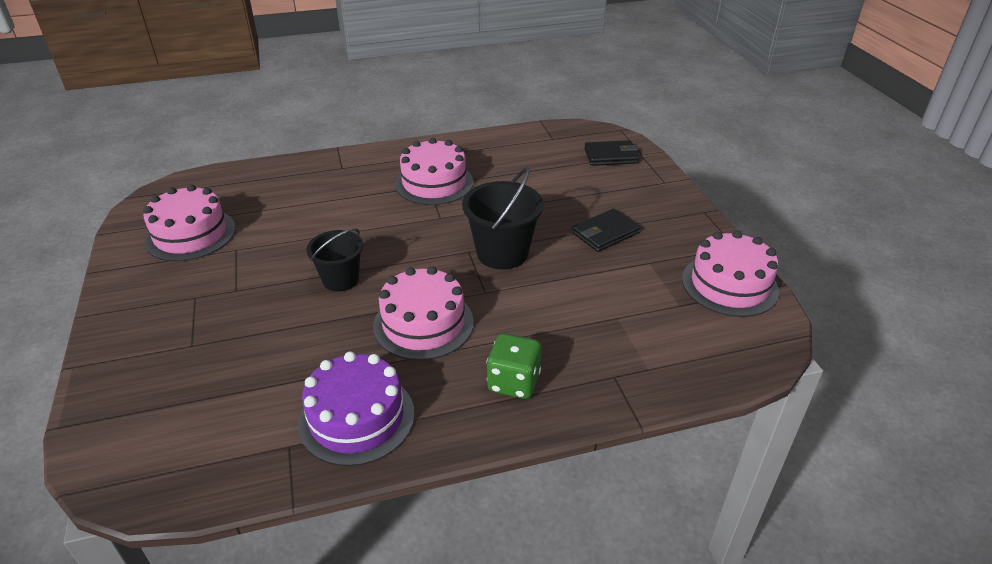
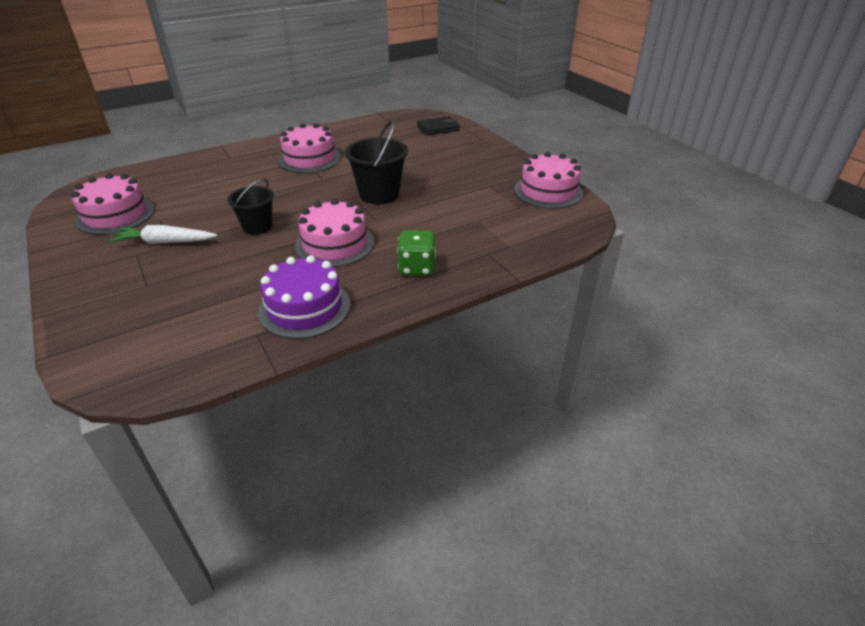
camera: 15 degrees left, 0 degrees up
black wallet [572,209,640,252] -> none
none -> white carrot [110,225,217,244]

